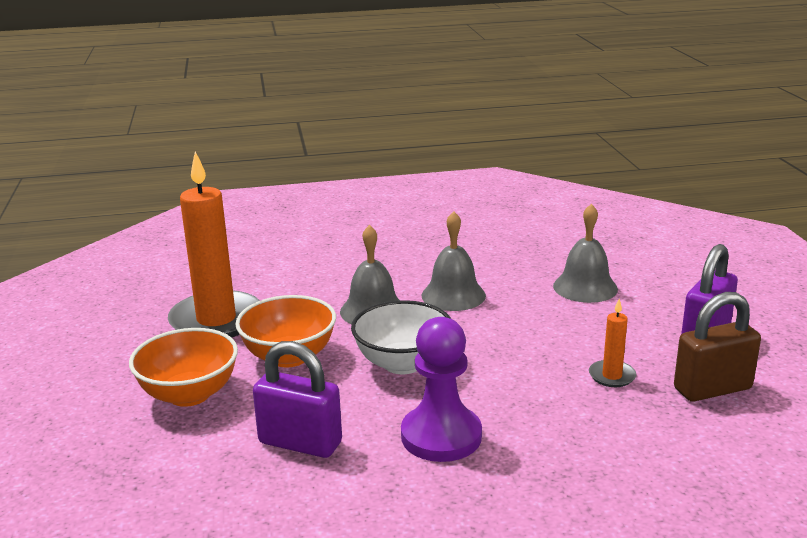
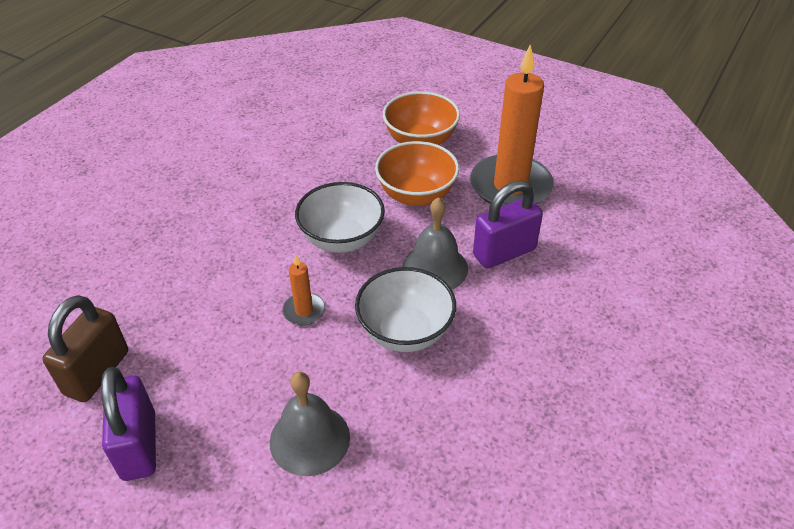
camera: 130 degrees right, 20 degrees up
purple padlock [253,341,342,458] -> purple padlock moved to [473,180,543,269]
purple pawn [401,317,482,462] -> none
grey bell [422,211,486,311] -> white bowl [355,267,456,352]
orange candle [589,299,636,387] -> orange candle moved to [282,255,325,325]

